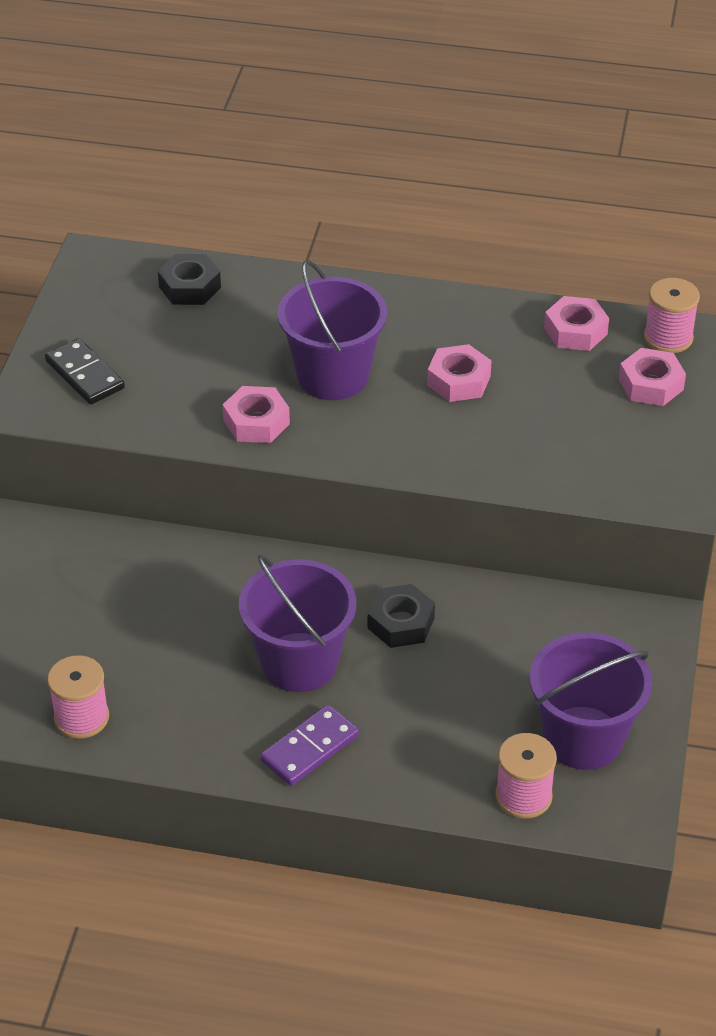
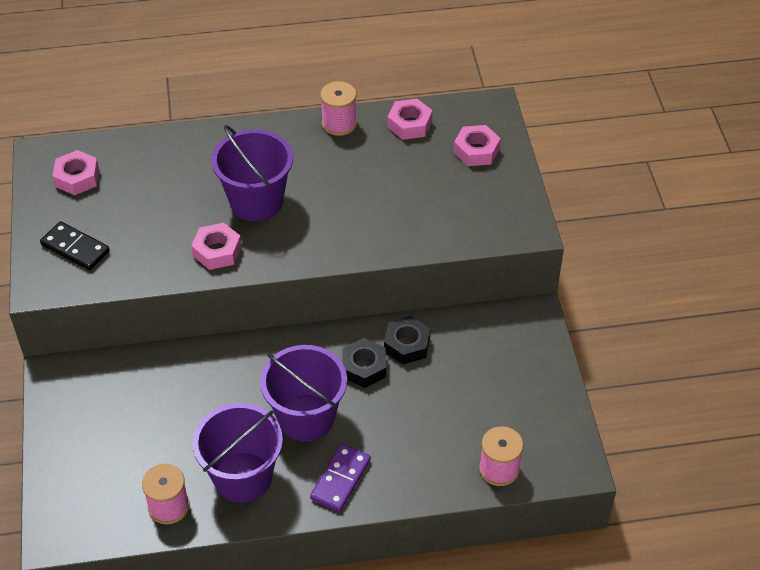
camera: 20 degrees left, 5 degrees up
black nut [158,254,221,305] -> black nut moved to [384,316,431,364]
pink nut [427,344,492,402] -> pink nut moved to [53,150,99,195]
purple bucket [530,632,652,770] -> purple bucket moved to [192,403,283,503]
pink spool [644,278,700,353] -> pink spool moved to [320,81,357,136]

